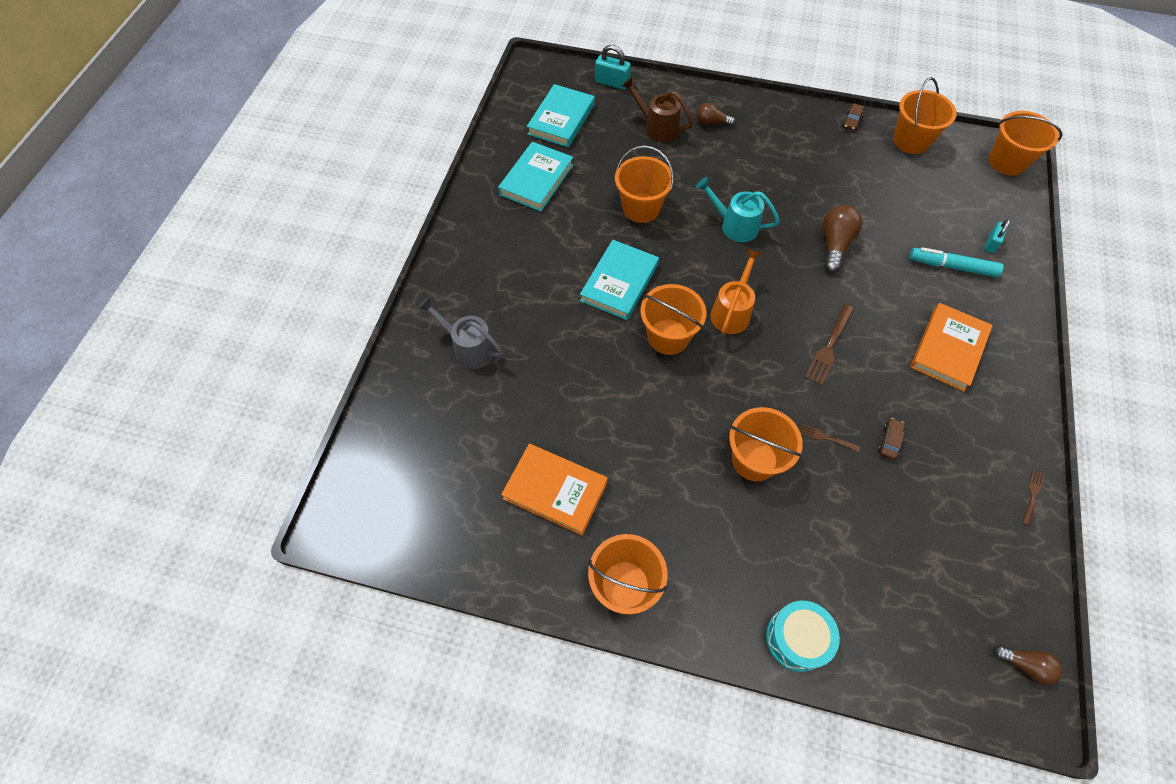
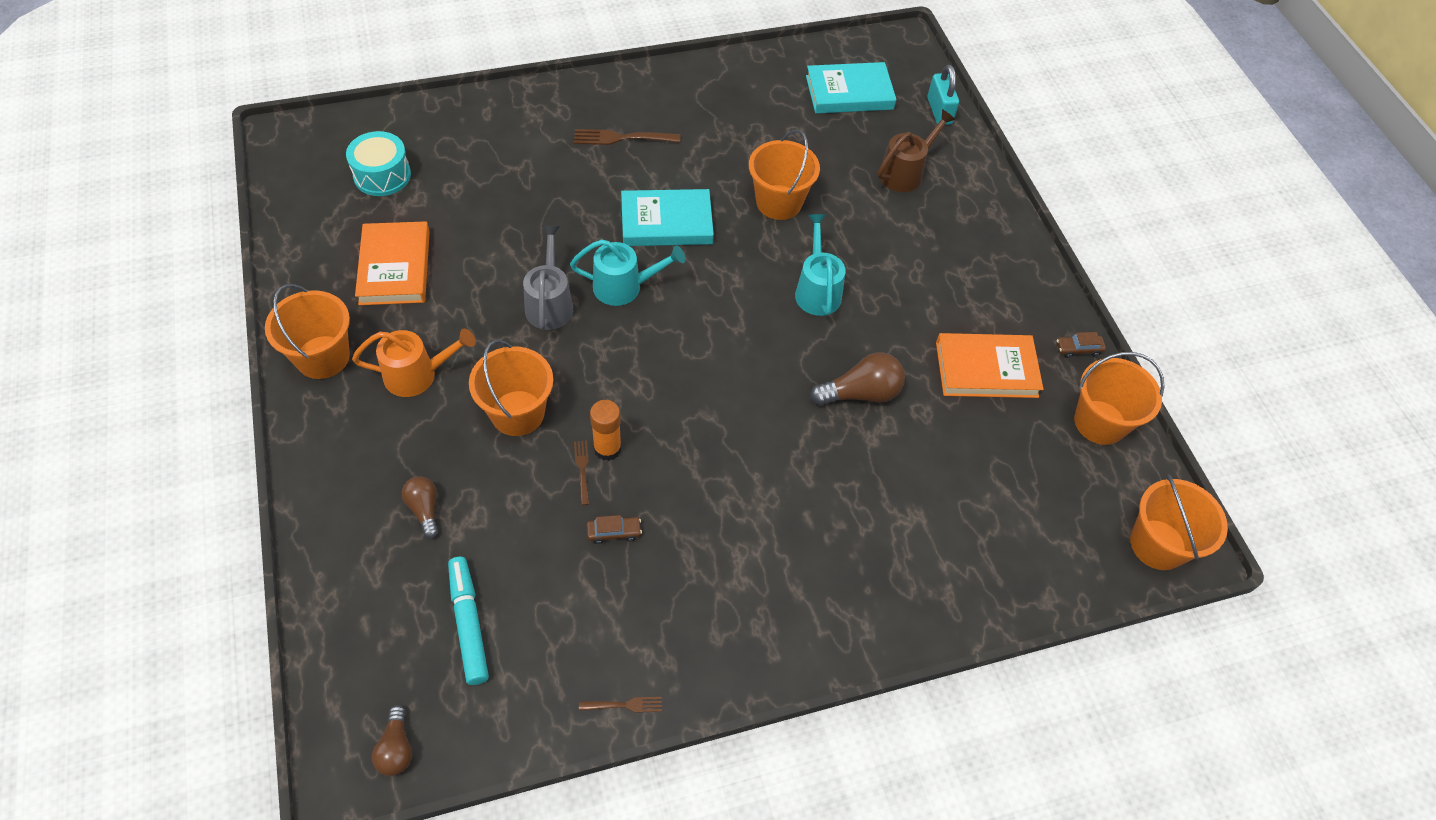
camera: 55 degrees right, 5 degrees down
grey watering can [417,297,504,369] -> grey watering can moved to [523,226,573,330]
turquoise book [498,142,573,211] -> none
brown watering can [622,77,693,142] -> brown watering can turned 45 degrees clockwise [877,109,956,192]
orange bucket [640,284,706,355] -> turquoise watering can [570,239,685,306]
brown light bulb [697,103,735,126] -> brown light bulb moved to [402,477,438,539]
orange watering can [710,249,761,334] -> orange watering can moved to [352,329,476,397]
turquoise drum [766,601,840,672] -> turquoise drum moved to [346,131,411,196]
brown fork [805,304,853,386] -> brown fork moved to [574,129,680,145]
turquoise marker [909,247,1004,277] -> turquoise marker moved to [448,557,489,685]
orange book [910,303,993,391] -> orange book moved to [936,333,1044,398]
turquoise padlock [984,219,1010,253] -> none
none -> orange glue stick [590,400,622,461]

